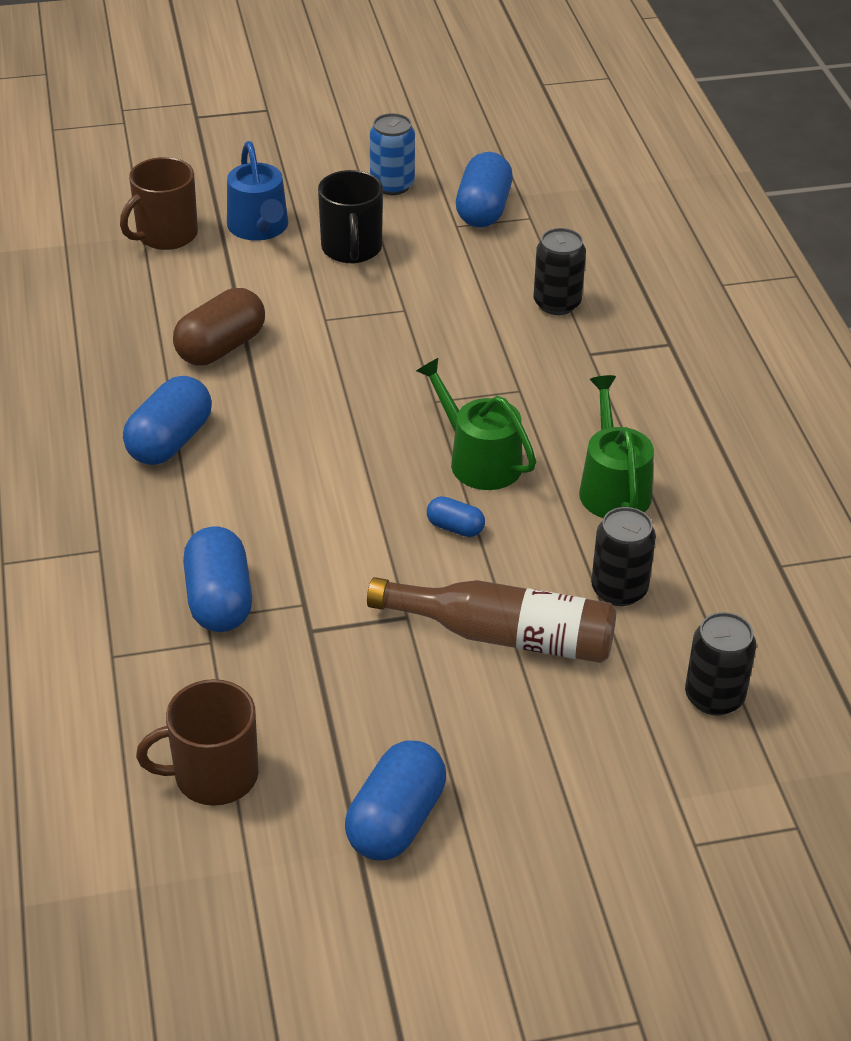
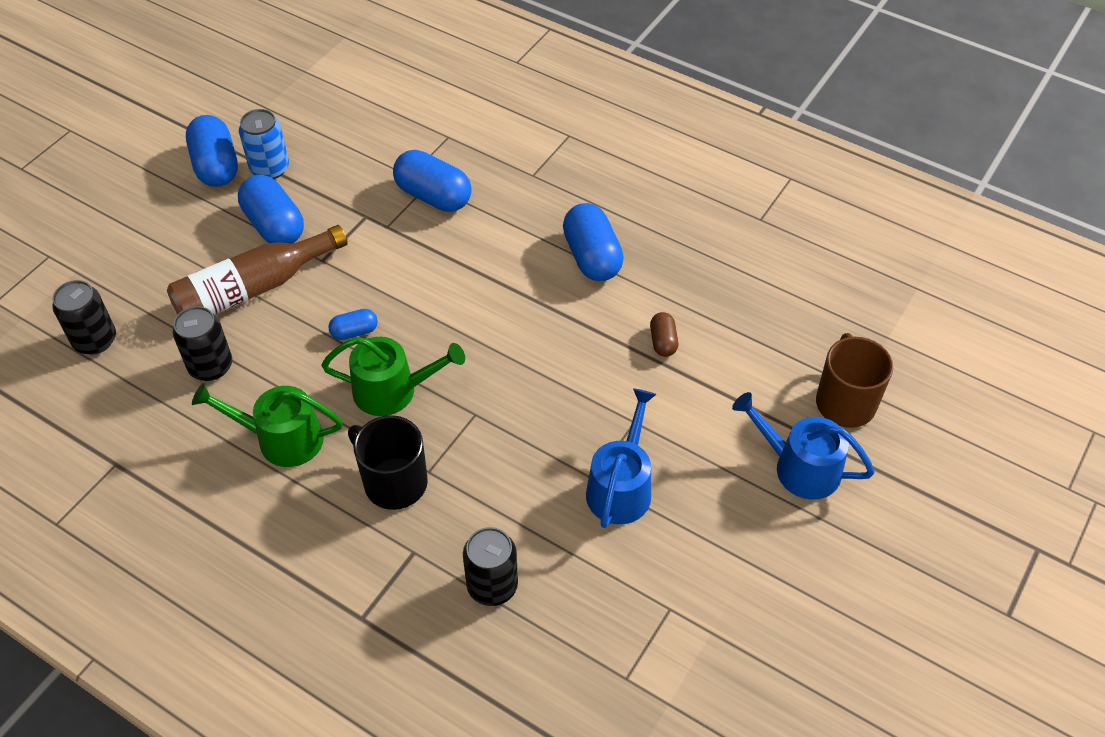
camera: 135 degrees right, 10 degrees up
brown mug [136,679,259,806] -> none
brown capsule [173,288,265,365] -> brown capsule [650,312,678,357], size x0.52
black mug [318,170,383,263] -> black mug moved to [348,415,428,510]
blue can [370,113,415,195] -> blue can moved to [239,109,289,179]
blue capsule [456,152,513,228] -> blue capsule moved to [238,175,304,243]
green watering can [579,375,654,518] -> green watering can turned 150 degrees clockwise [192,383,343,467]
none -> blue watering can [586,388,656,528]

